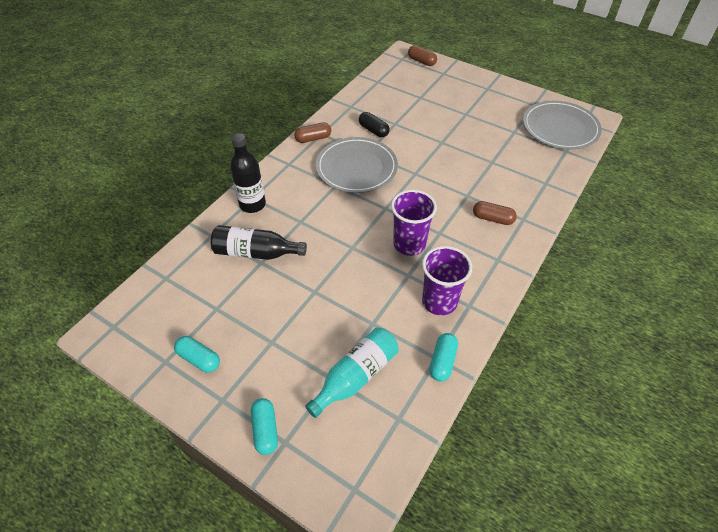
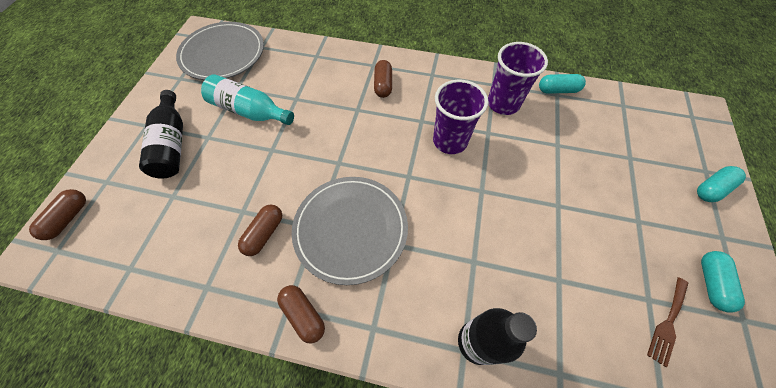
camera: 110 degrees left, 10 degrees up
black bottle [211,225,307,260] -> black bottle moved to [139,90,183,179]
turquoise bottle [305,328,399,418] -> turquoise bottle moved to [201,74,294,125]
black capsule [359,112,390,137] -> brown capsule [238,205,282,256]
none -> brown fork [647,277,688,367]

